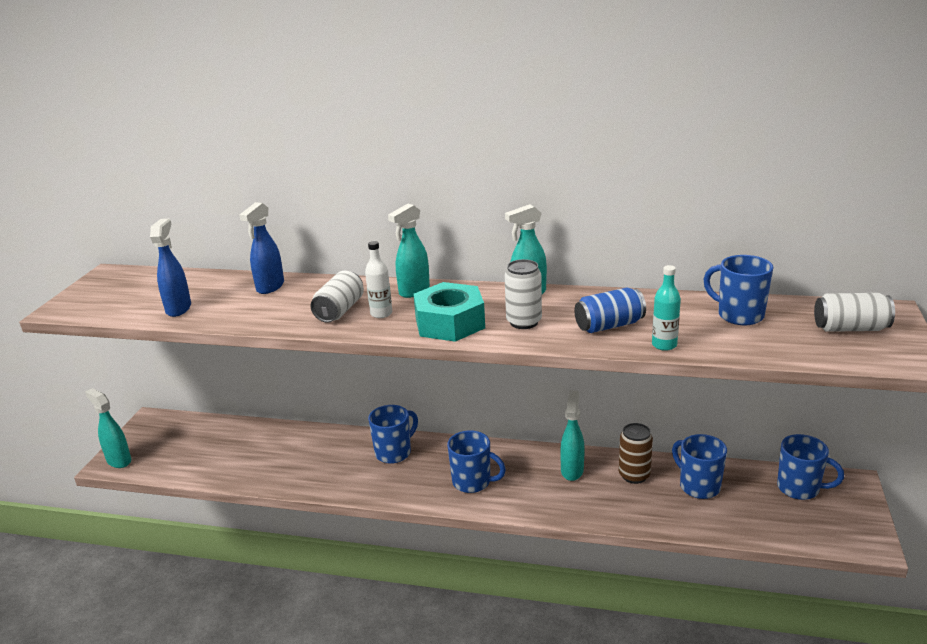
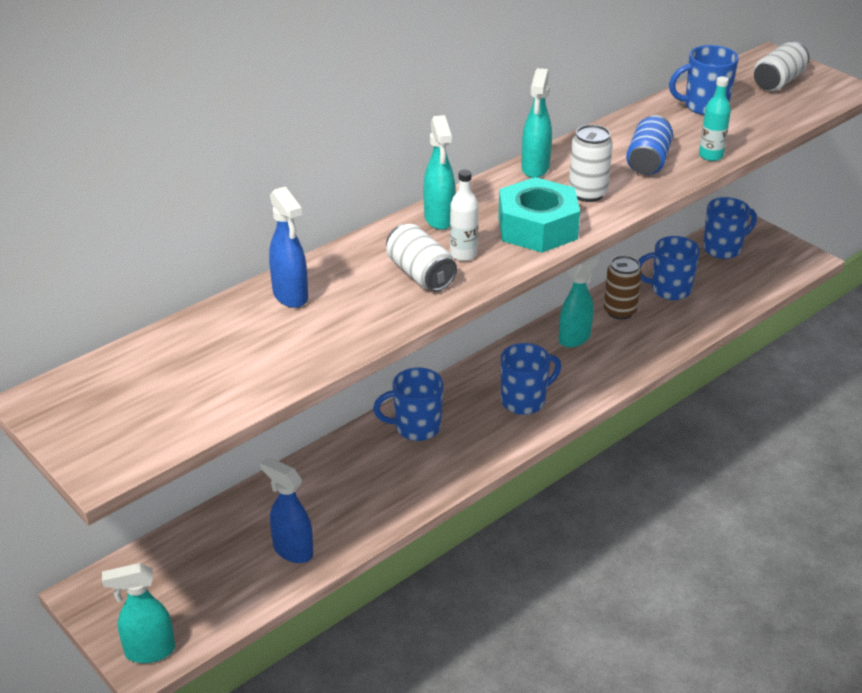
camera: 55 degrees left, 10 degrees up
blue spray bottle [150,219,191,317] -> blue spray bottle moved to [260,457,313,563]
blue mug [368,405,418,464] -> blue mug turned 90 degrees counterclockwise [373,368,444,441]
turquoise spray bottle [560,390,584,481] -> turquoise spray bottle turned 90 degrees clockwise [559,255,600,347]

